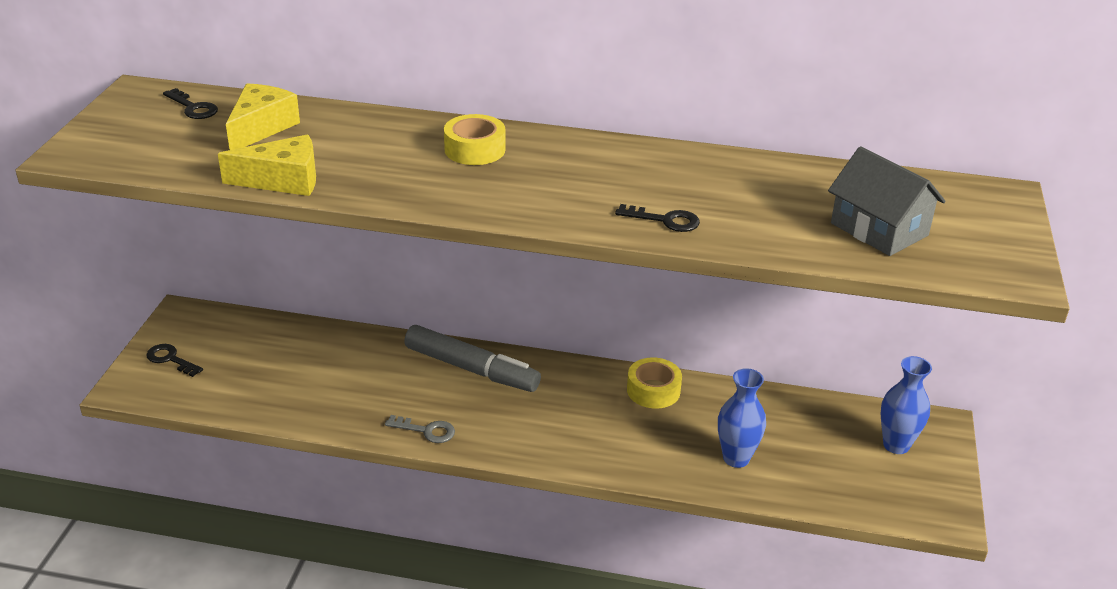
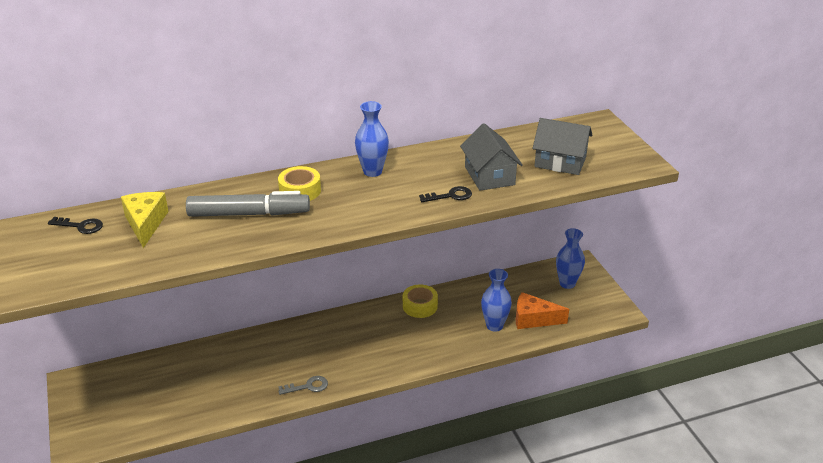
camera: 30 degrees left, 0 degrees up
black key [146,344,203,377] -> none
yellow cheese [218,134,316,196] -> none
grey marker [404,325,541,392] -> grey marker moved to [186,191,310,217]
none -> blue vase [355,101,389,177]
none -> grey house [460,123,523,191]
none -> orange cheese [516,292,569,329]

